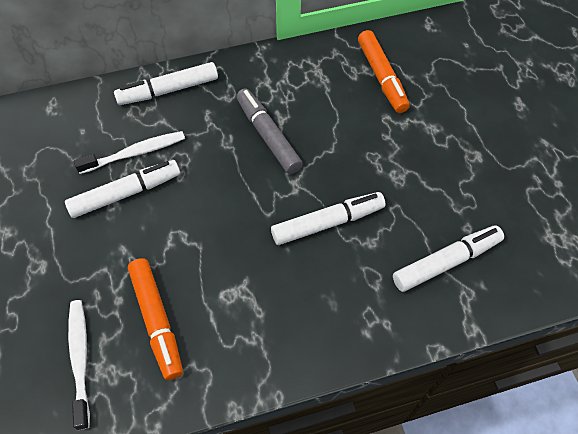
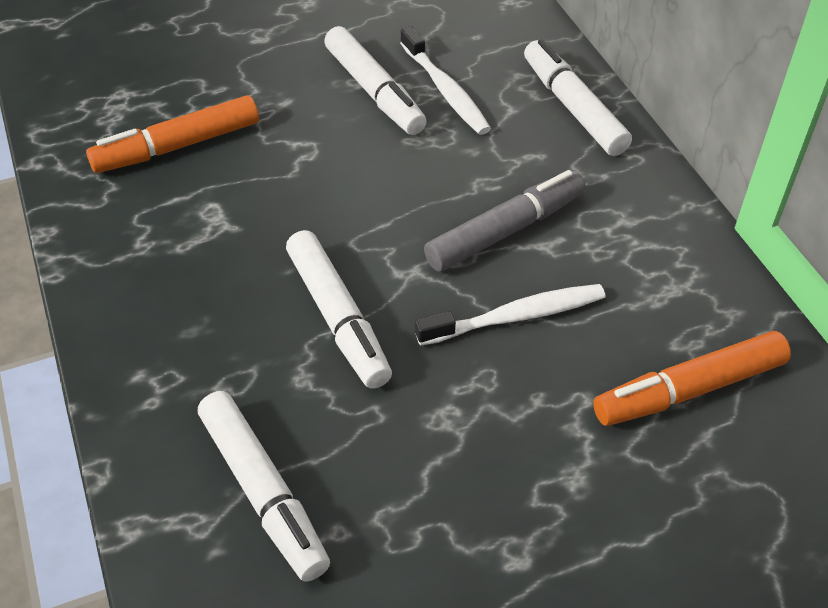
camera: 85 degrees right, 10 degrees down
white toothbrush [68,300,90,430] -> white toothbrush moved to [415,284,605,346]

